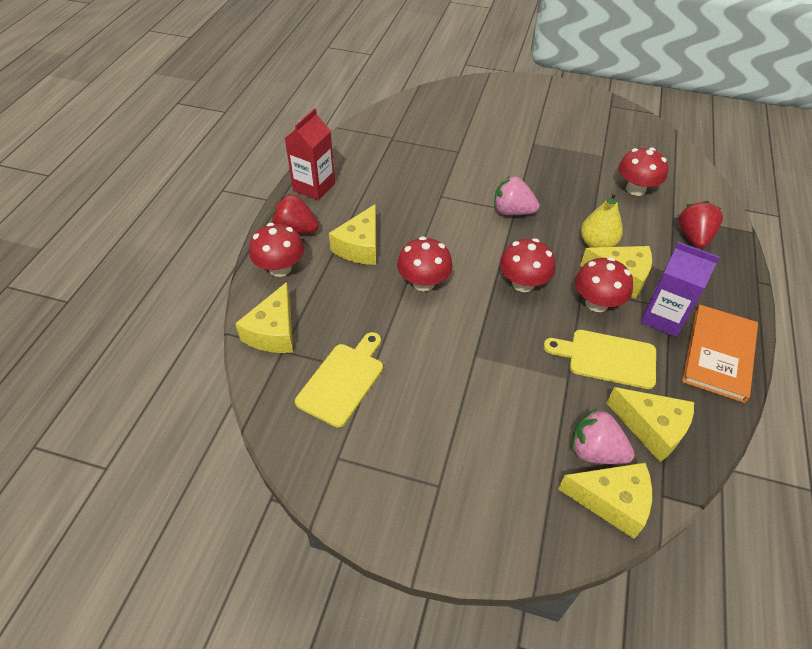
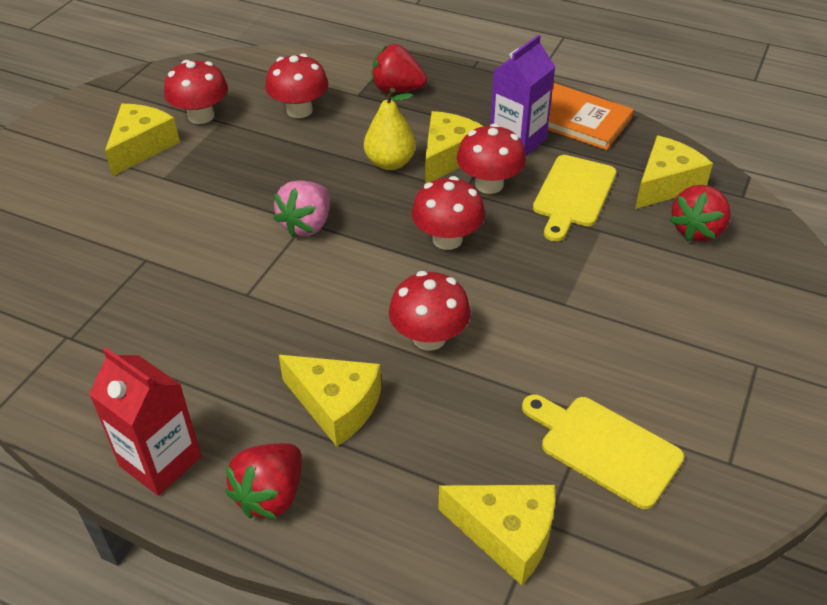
camera: 80 degrees left, 5 degrees down
red mushroom [249,223,304,277] -> red mushroom moved to [164,60,228,124]
yellow cheese [558,463,652,539] -> yellow cheese moved to [105,104,180,176]
pink strawberry [572,408,635,464] -> red strawberry [670,185,731,241]

